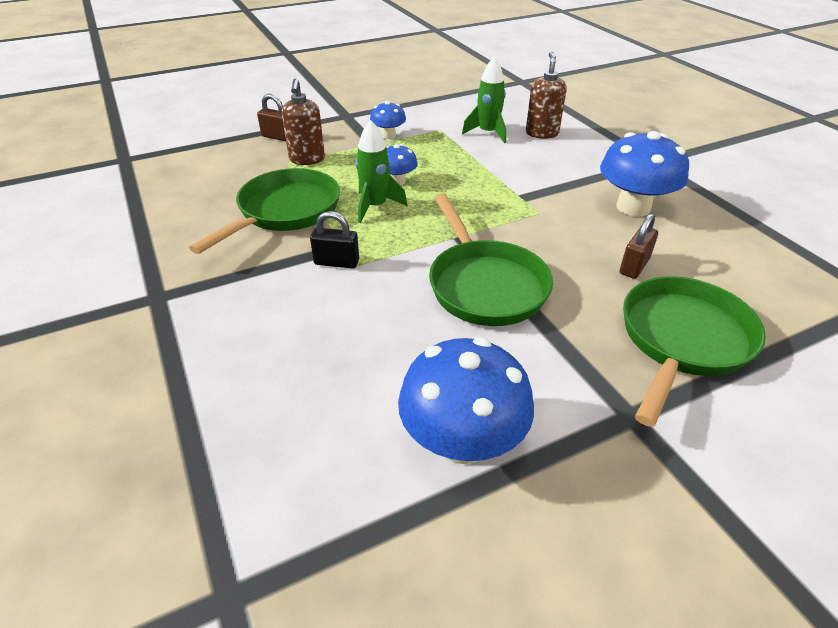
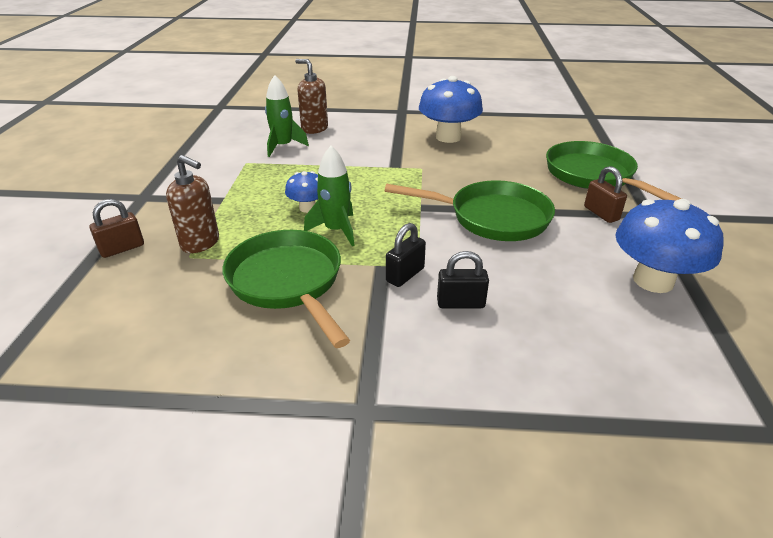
camera: 60 degrees left, 5 degrees down
blue mushroom [370,101,406,139] -> none
brown padlock [620,213,658,279] -> brown padlock moved to [584,166,627,223]
none -> black padlock [437,251,489,308]

